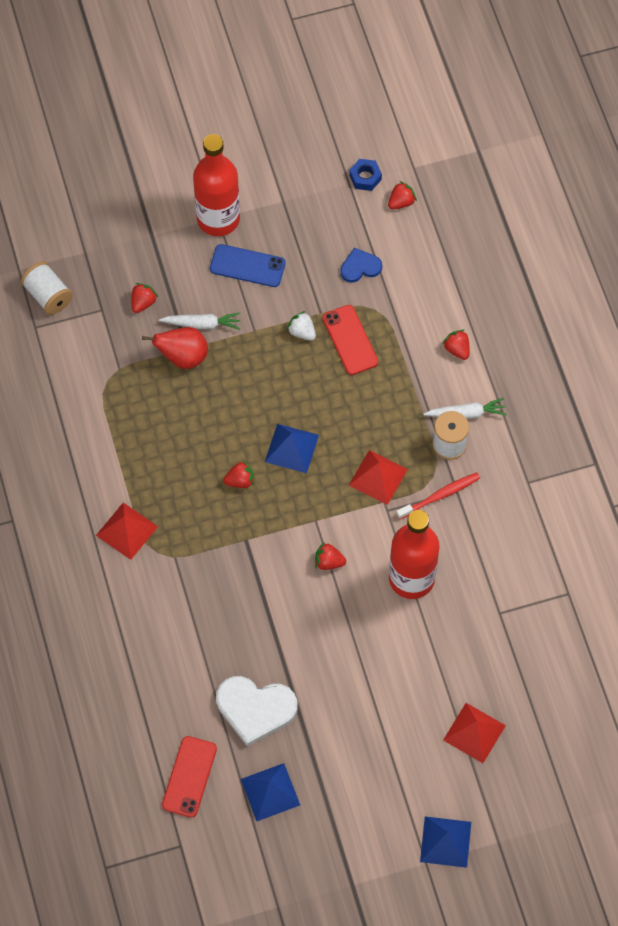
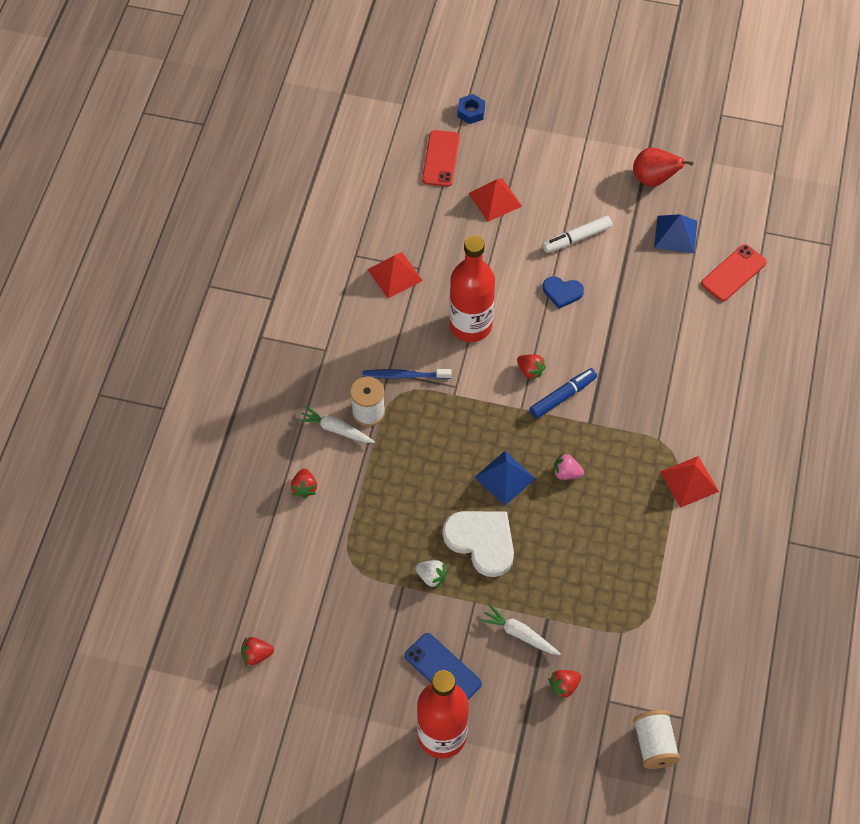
camera: 150 degrees left, 5 degrees down
red pear [142,327,208,369] -> red pear moved to [633,148,694,187]
white heart [216,676,298,746] -> white heart moved to [443,511,514,577]
red strawberry [223,460,254,488] -> pink strawberry [554,453,584,480]
white strawberry [287,311,316,341] -> white strawberry turned 45 degrees counterclockwise [415,560,447,589]
red phone [323,305,378,375] -> red phone moved to [422,130,460,187]
blue heart [340,248,382,283] -> blue heart moved to [543,277,584,309]
blue nut [349,159,382,191] -> blue nut moved to [457,94,485,124]
red pyramid [349,450,408,505] -> red pyramid moved to [367,252,423,298]
red toothbrush [396,472,480,519] -> blue toothbrush [362,369,452,379]
blue pyramid [420,816,471,868] -> none
none -> blue marker [530,368,597,419]
none -> white marker [543,216,612,253]

